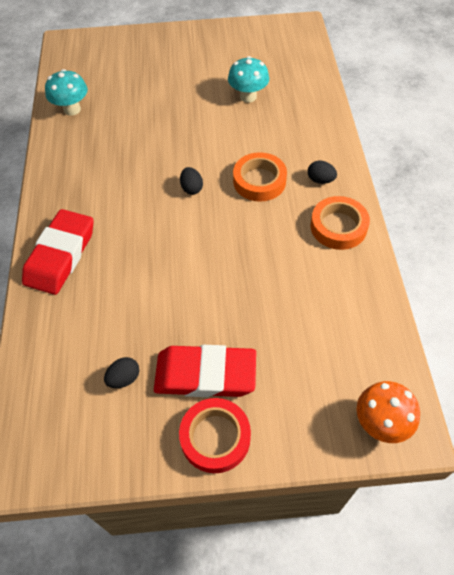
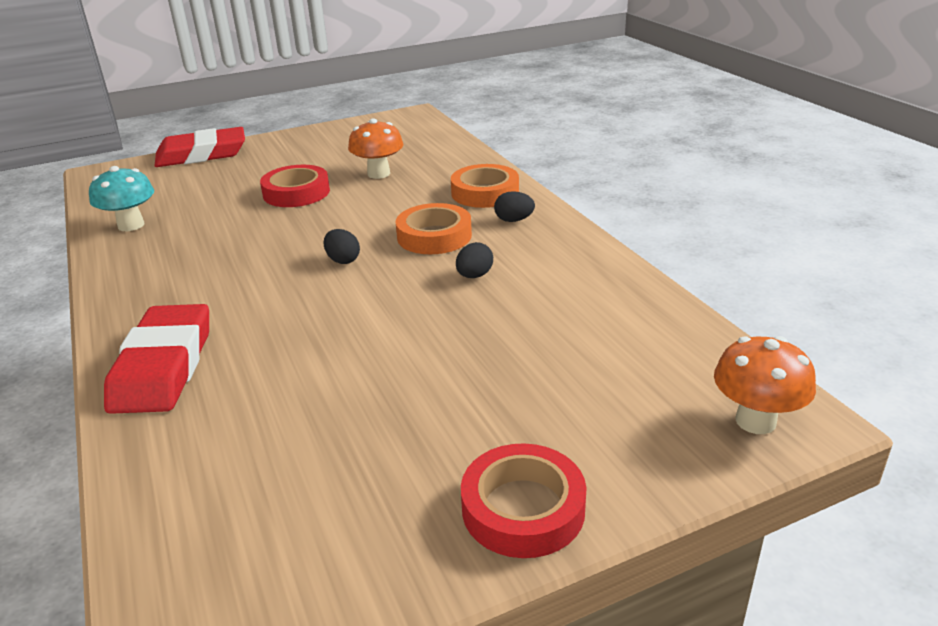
camera: 20 degrees left, 25 degrees down
black egg [104,357,139,388] -> black egg moved to [456,242,493,278]
red eraser [154,345,256,397] -> red eraser moved to [154,127,245,167]
turquoise mushroom [228,56,269,103] -> orange mushroom [348,118,403,179]
orange tape [310,196,370,250] -> orange tape moved to [451,164,519,208]
none -> red tape [260,165,330,207]

